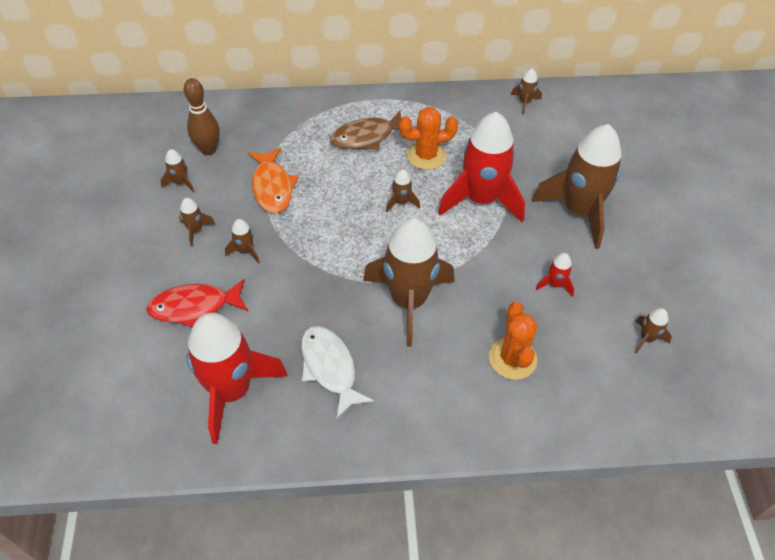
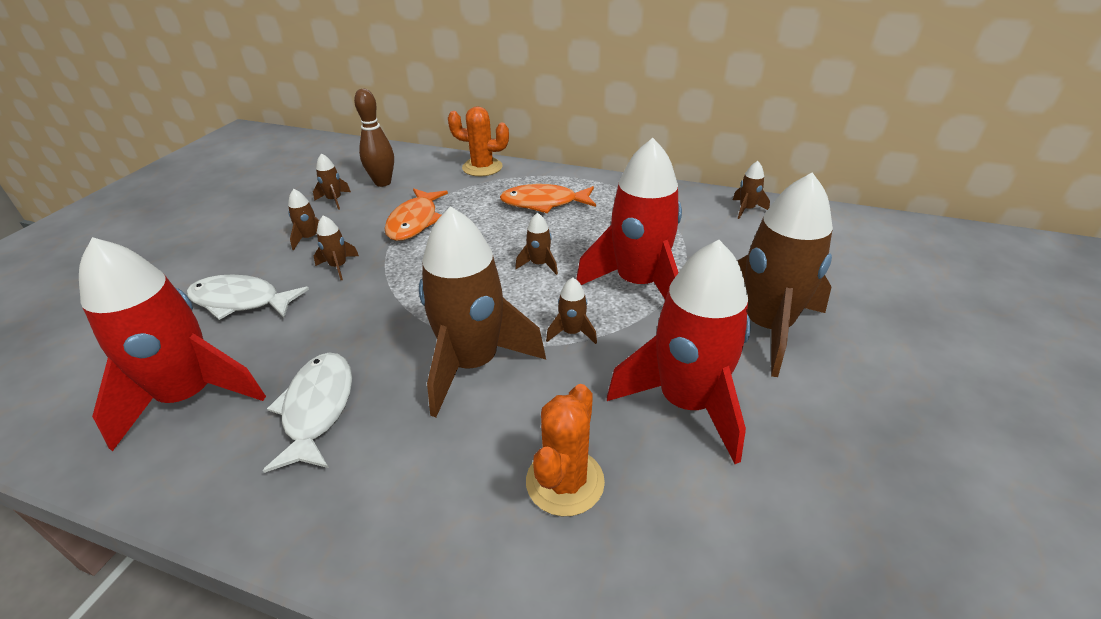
camera: 25 degrees right, 15 degrees down
red fish [146,279,248,327] -> white fish [187,275,309,320]
brown fish [330,111,401,150] -> orange fish [500,184,596,213]
orange cactus [399,107,458,170] -> orange cactus moved to [448,106,509,176]
red rocket [536,253,574,297] -> red rocket [607,240,751,464], size x2.45
brown rocket [635,308,672,354] -> brown rocket moved to [546,277,597,344]

